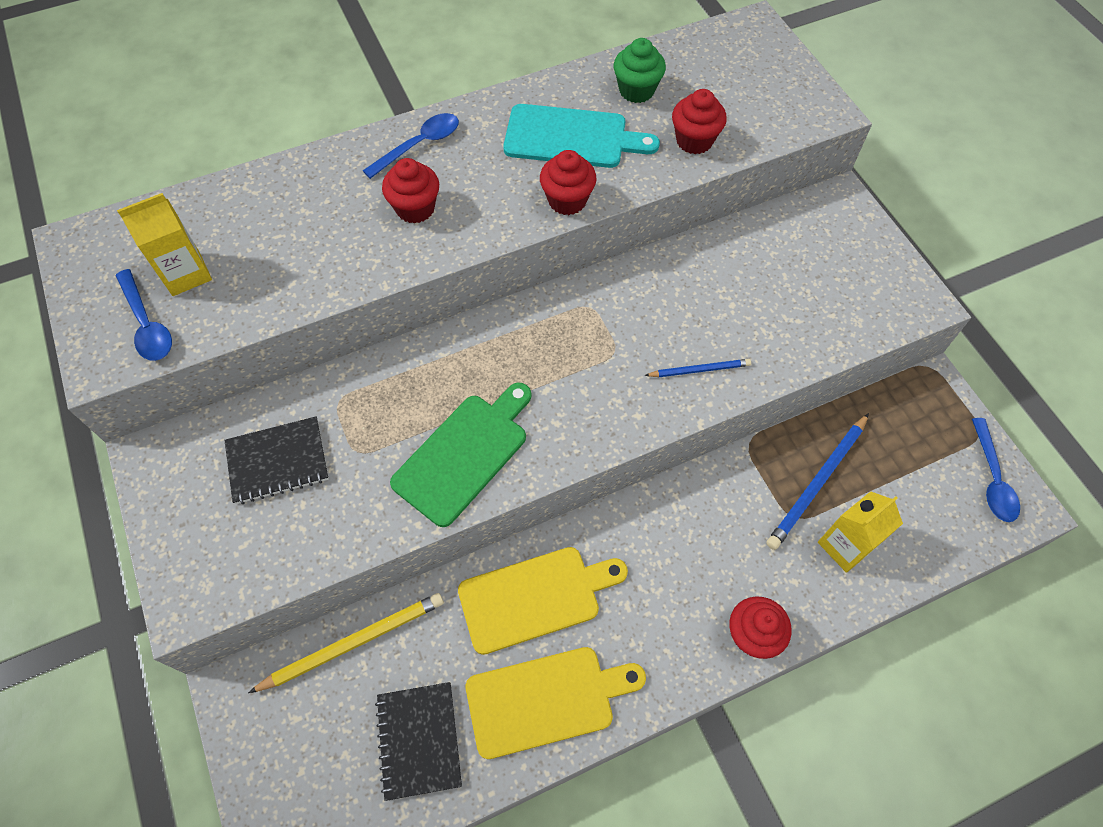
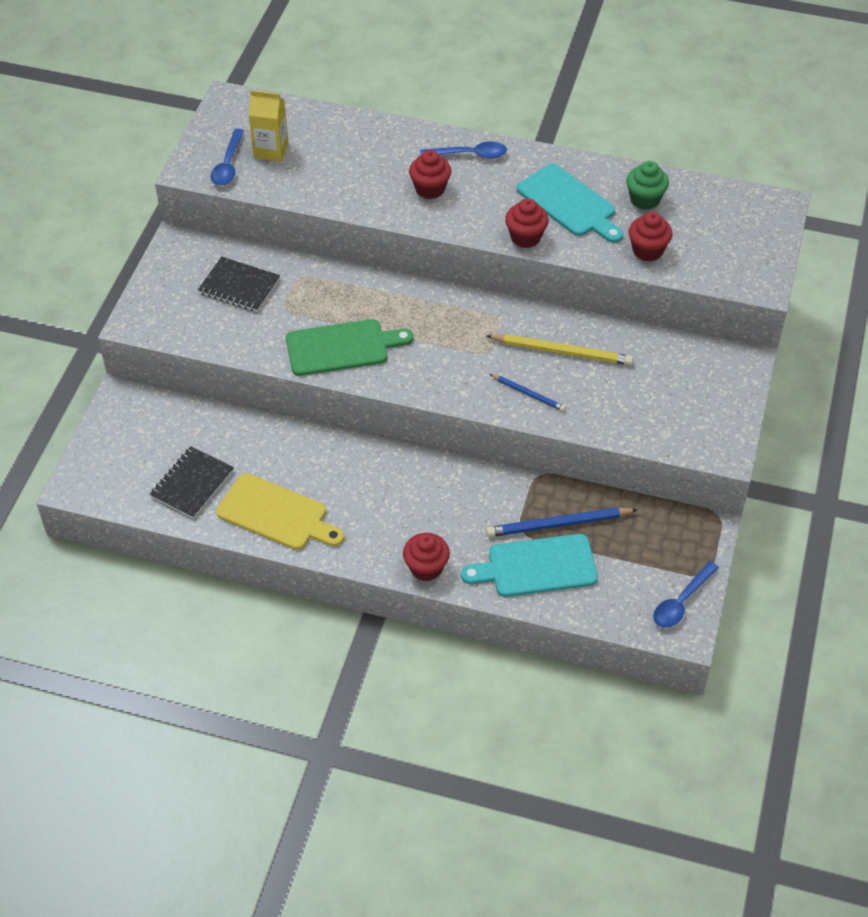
camera: 40 degrees right, 10 degrees down
yellow pencil [248,593,444,693] -> yellow pencil moved to [486,334,633,365]
yellow cutting board [458,547,628,655] -> none
yellow carton [818,491,903,573] -> turquoise cutting board [461,534,598,597]

